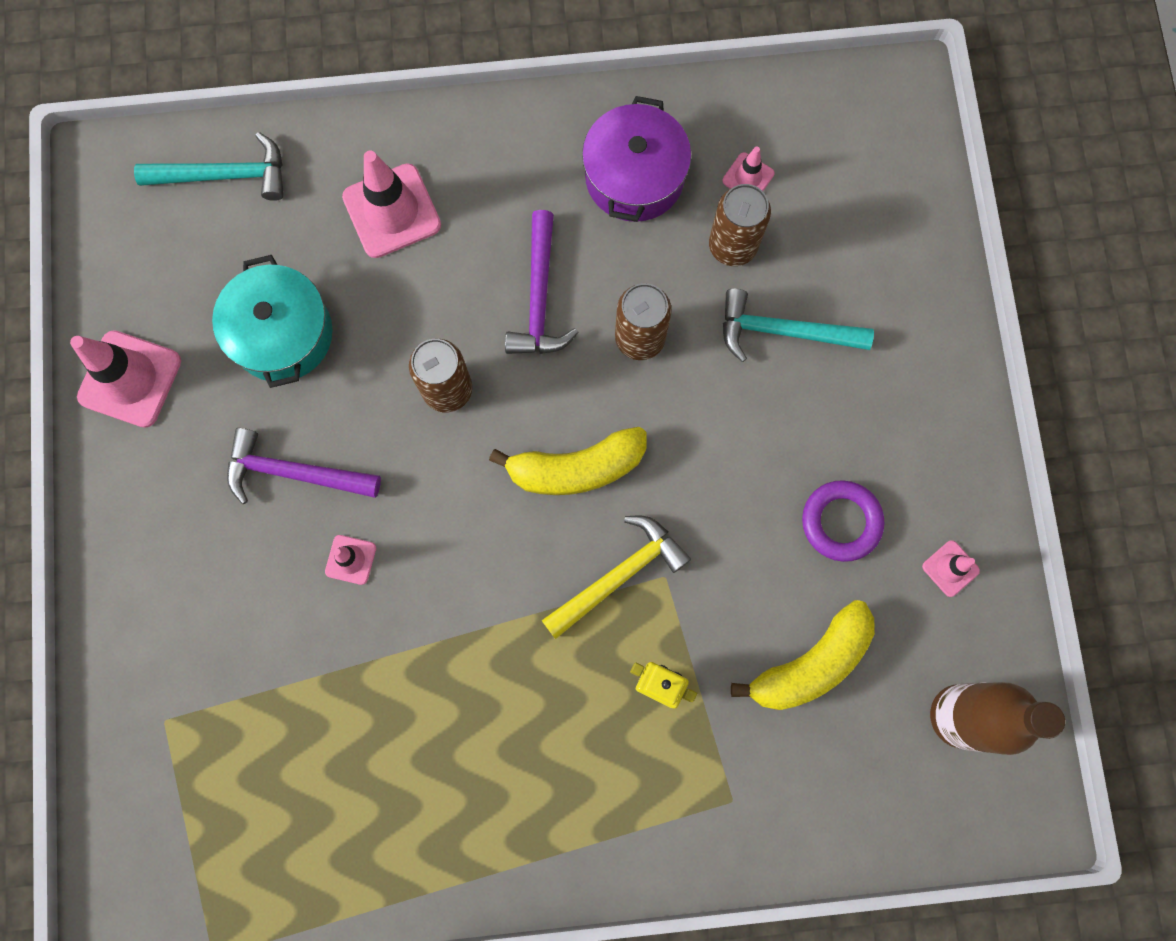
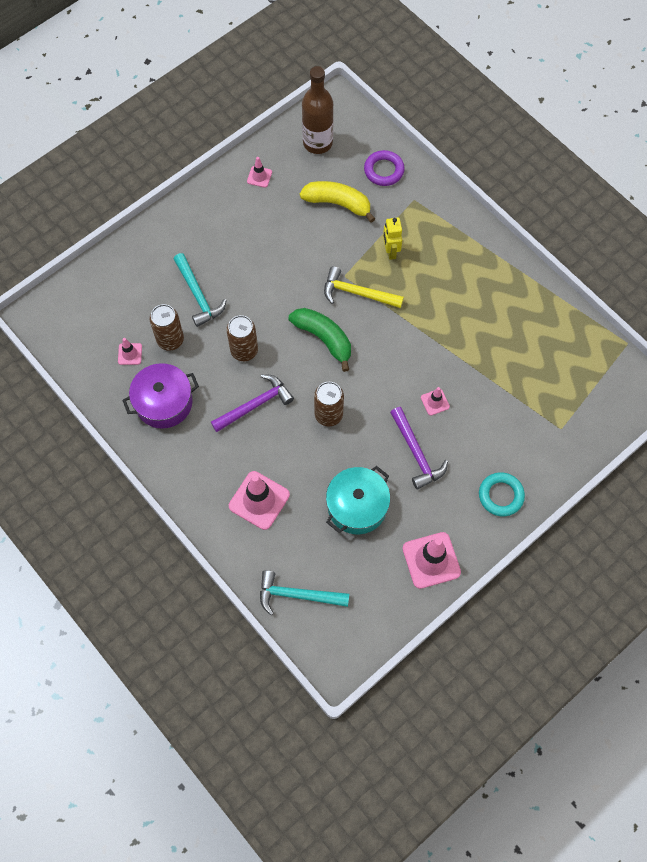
camera: 125 degrees left, 10 degrees down
turquoise hammer [134,132,283,201] -> turquoise hammer turned 45 degrees counterclockwise [260,570,349,615]
yellow banana [489,427,647,495] -> green banana [289,308,351,372]
purple ring [802,480,884,562] -> purple ring moved to [364,150,405,186]
none -> turquoise ring [479,472,525,516]

